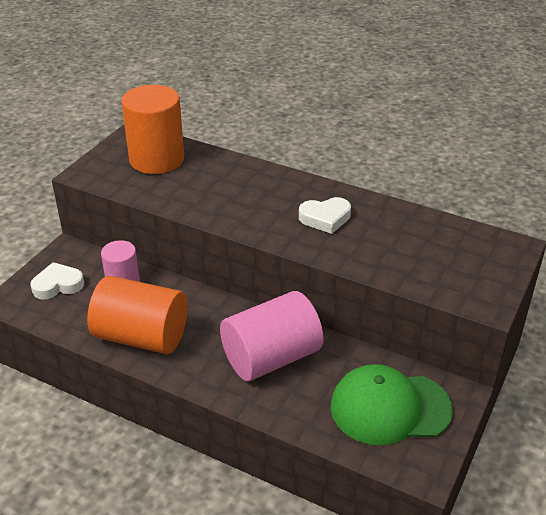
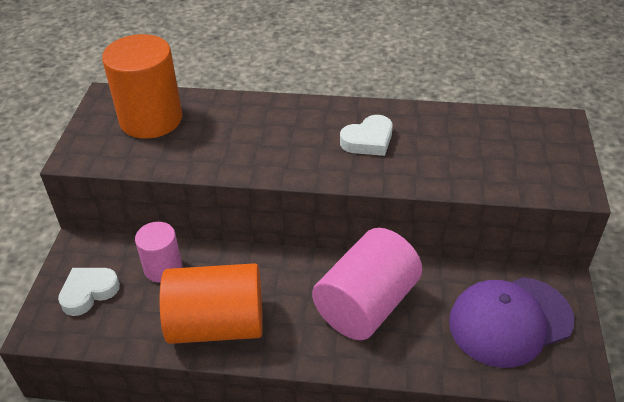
camera: 20 degrees left, 5 degrees up
green cap [331,364,453,445] -> purple cap [449,277,574,368]

